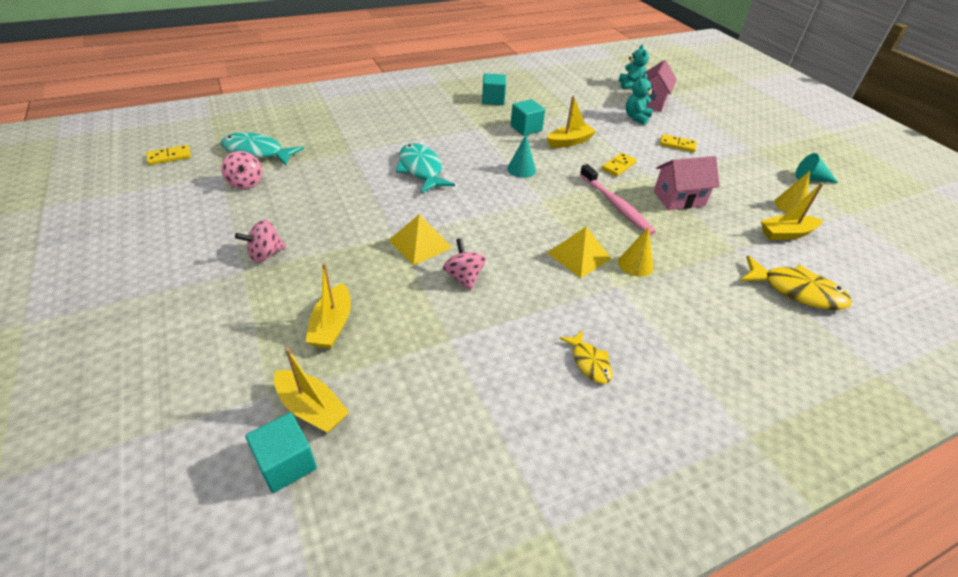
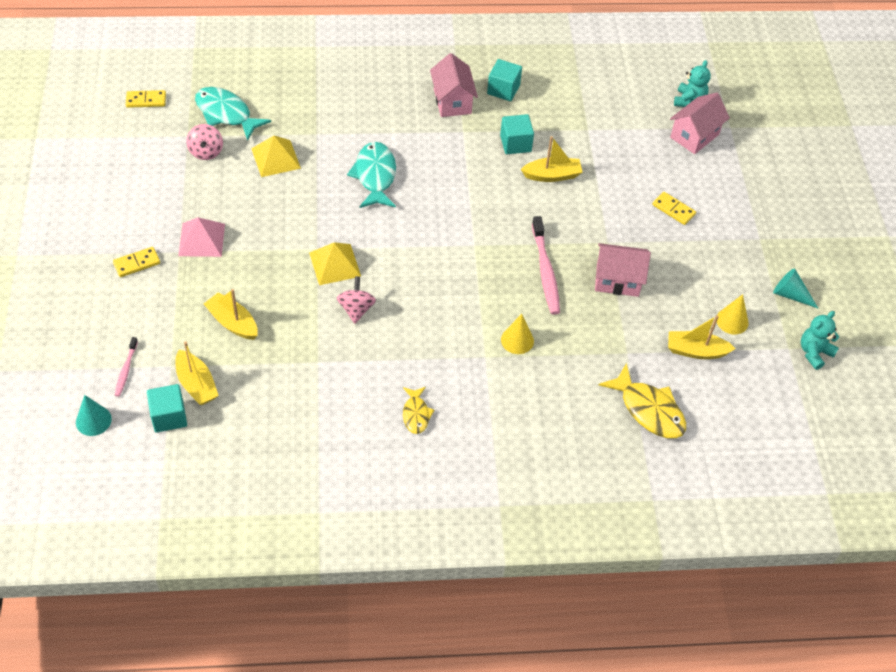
camera: 20 degrees right, 10 degrees up
pink spinning top [235,220,286,263] -> pink pyramid [178,217,225,257]
yellow boat [305,263,351,349] -> yellow boat turned 105 degrees clockwise [204,289,258,340]
turquoise cone [507,134,536,178] -> turquoise cone moved to [76,395,112,436]
yellow pyramid [547,227,611,278] -> yellow pyramid moved to [251,136,301,177]
yellow domino [602,153,637,176] -> yellow domino moved to [113,247,160,277]
turquoise teddy bear [626,74,654,125] -> turquoise teddy bear moved to [801,311,839,370]
none -> pink toothbrush [115,337,138,397]
none -> pink house [430,53,478,117]

